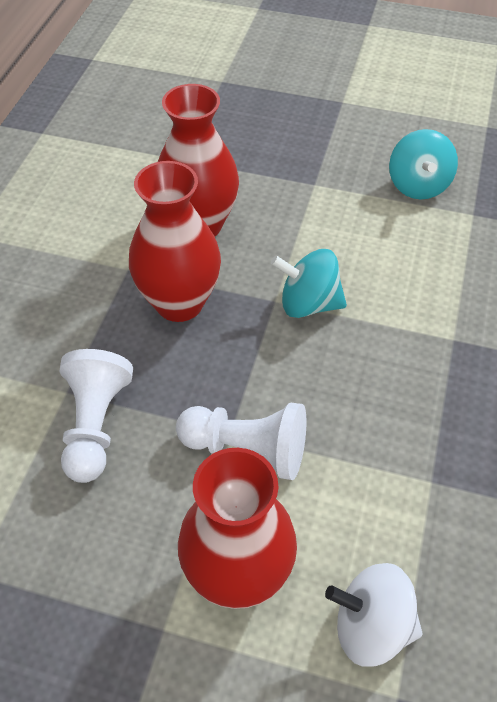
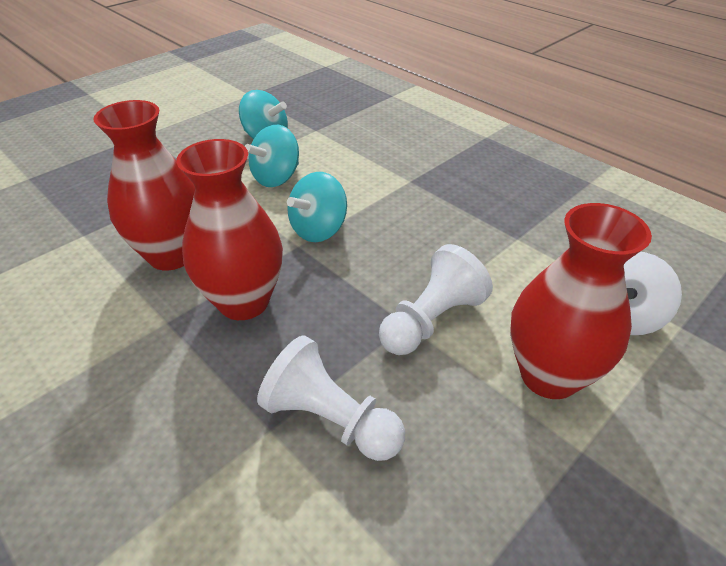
camera: 60 degrees left, 10 degrees down
none -> turquoise spinning top [245,125,299,187]

